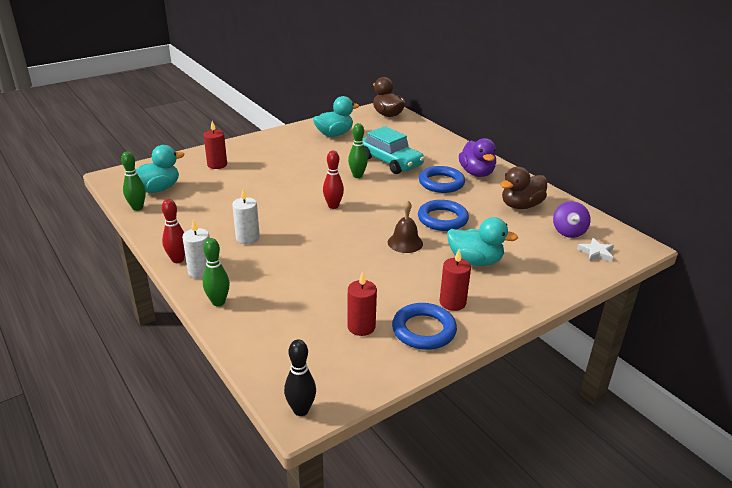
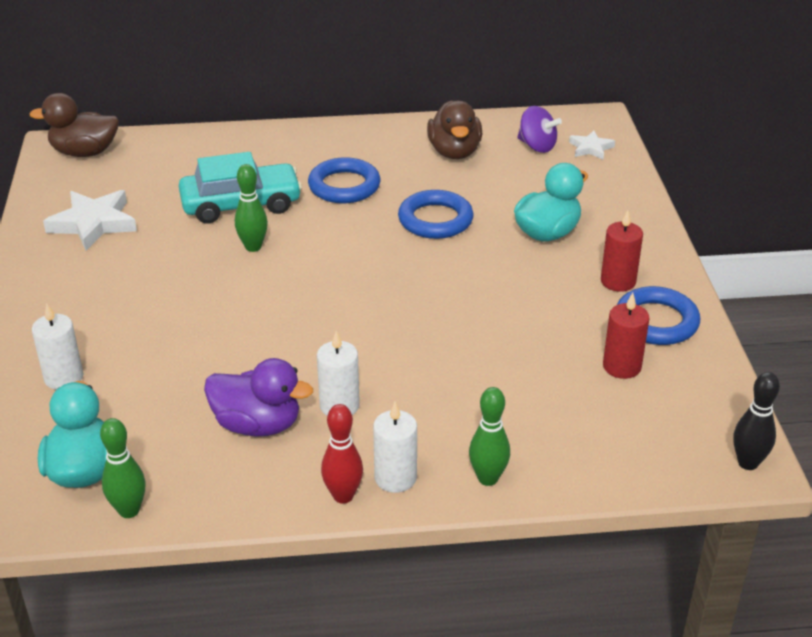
camera: 60 degrees left, 5 degrees up
red candle [204,121,227,169] -> white candle [32,303,83,390]
turquoise duck [313,96,359,137] -> white star [43,190,137,251]
red bowling pin [323,151,344,209] -> none
brown bell [388,201,423,253] -> none
purple duck [459,138,496,177] -> purple duck moved to [204,358,313,437]

